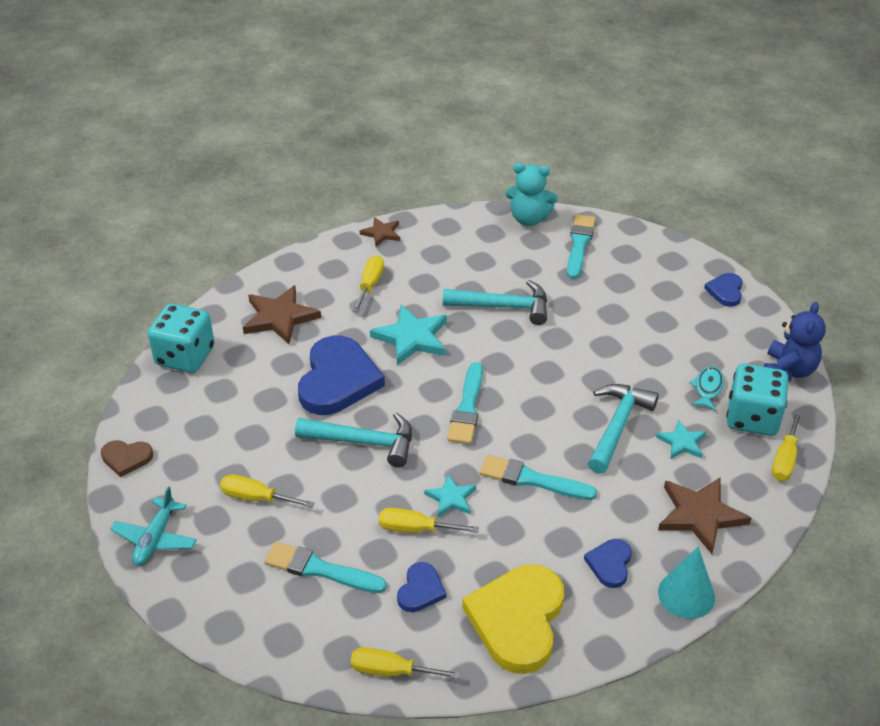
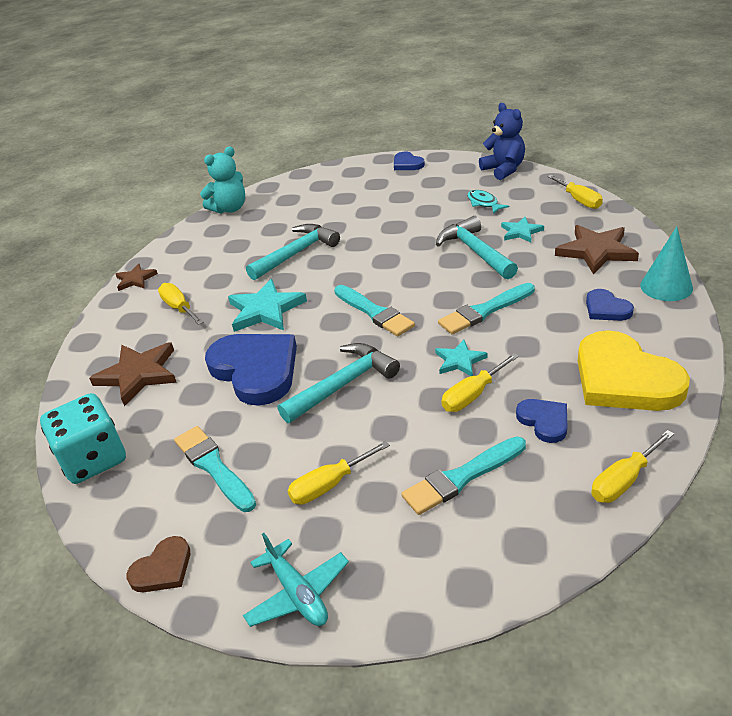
camera: 45 degrees left, 5 degrees down
turquoise brush [567,214,596,279] -> turquoise brush moved to [174,426,256,512]
turquoise dice [726,363,789,436] -> none

